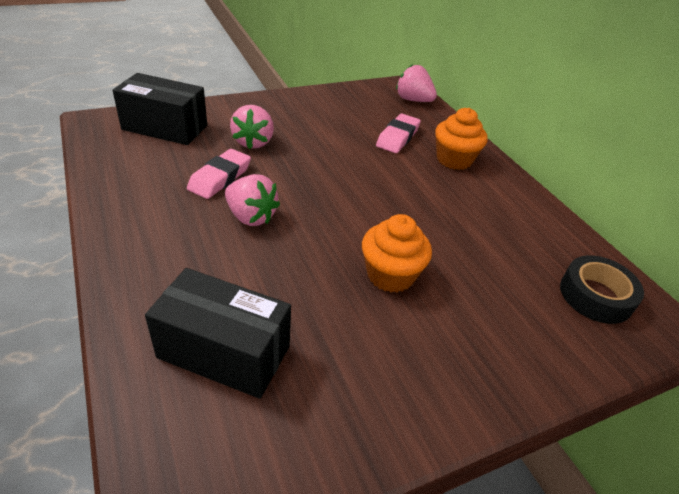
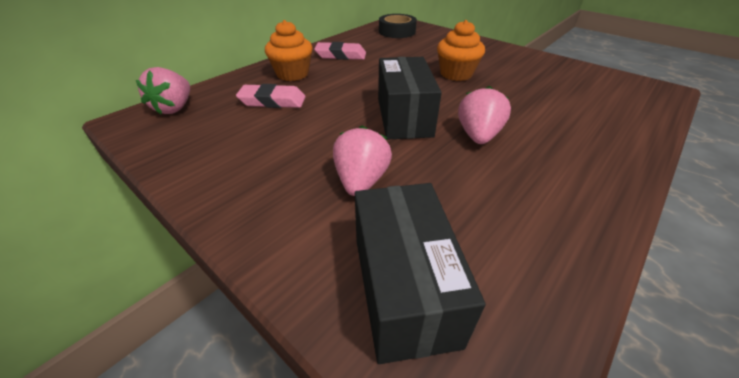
camera: 110 degrees left, 0 degrees up
black box [145,268,291,399] -> black box moved to [378,57,442,140]
pink eraser [187,149,251,199] -> pink eraser moved to [314,42,366,60]
pink strawberry [230,105,274,149] -> pink strawberry turned 60 degrees counterclockwise [333,125,392,196]

